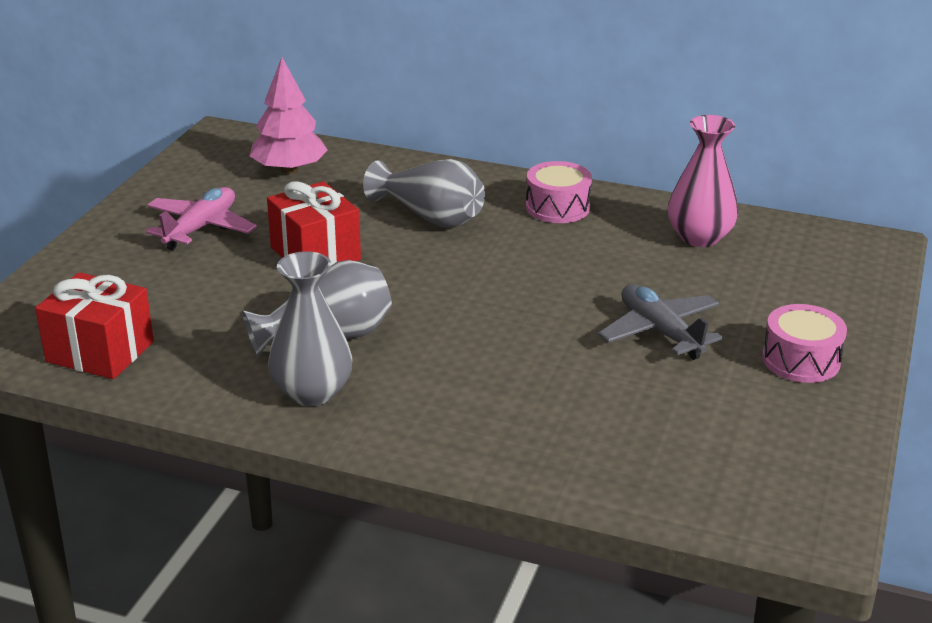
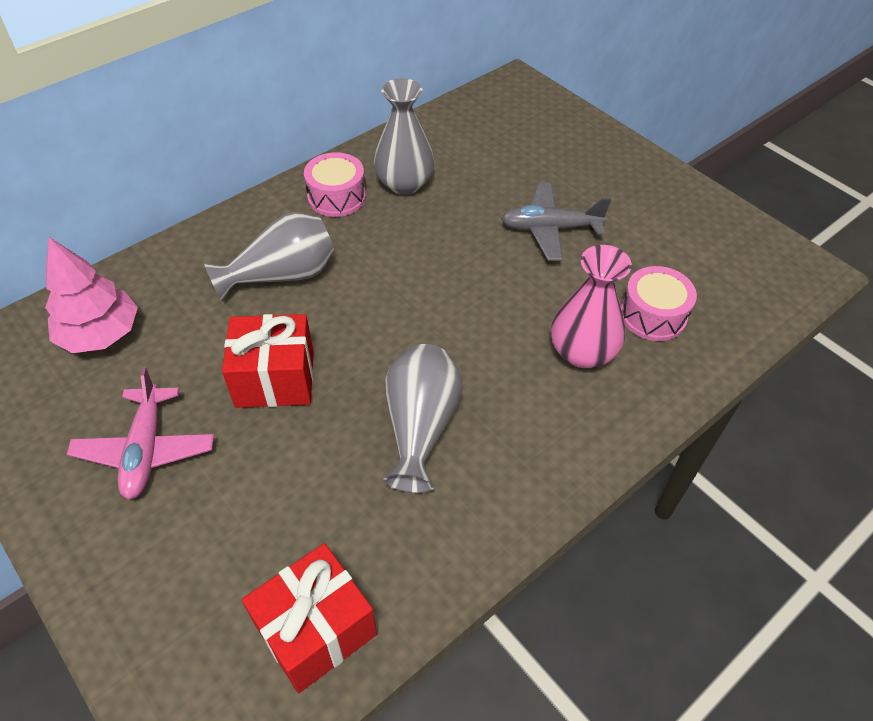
camera: 60 degrees left, 20 degrees up
pink plane [146,187,257,250] -> pink plane turned 150 degrees counterclockwise [67,367,214,500]
grey vase [268,251,352,406] -> grey vase moved to [374,78,434,195]
pink vase [668,115,738,247] -> pink vase moved to [551,245,632,368]
pink drum [762,304,847,383] -> pink drum moved to [621,266,697,341]

